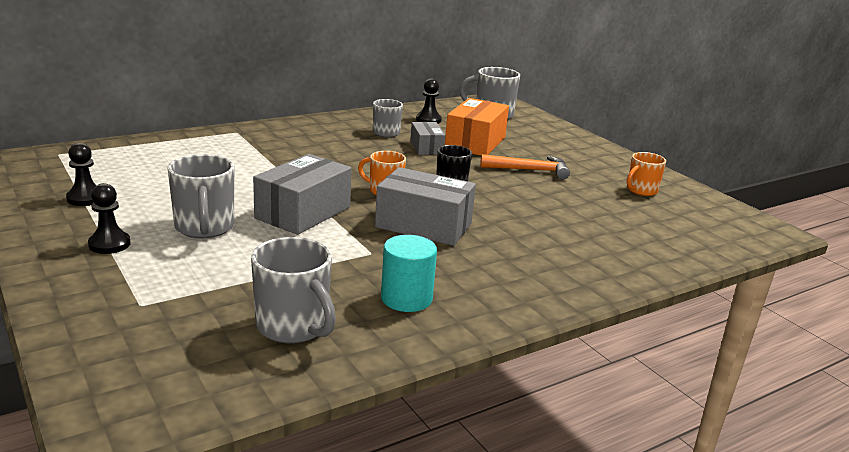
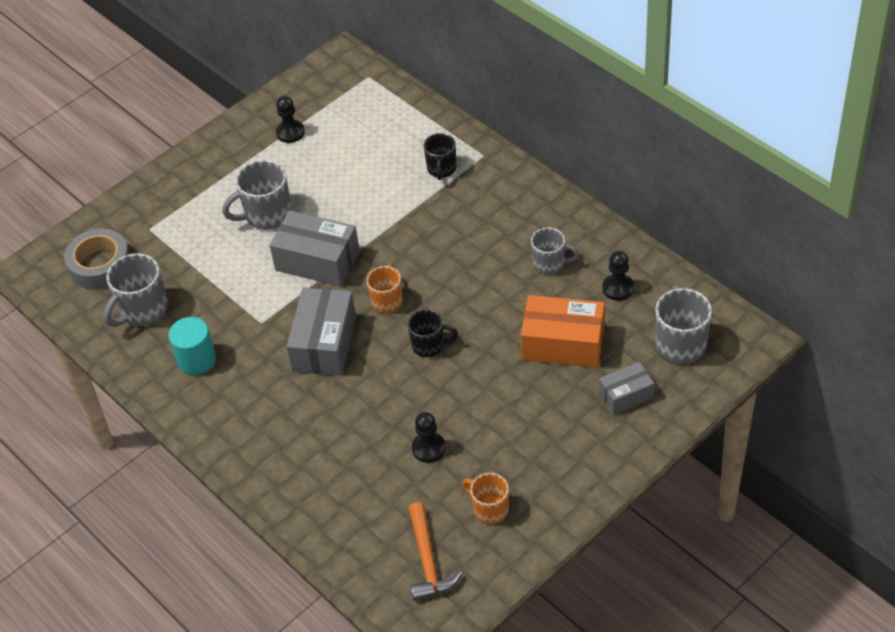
camera: 85 degrees right, 25 degrees up
black pawn [88,183,131,254] -> black pawn moved to [412,412,446,463]
grey box [410,122,446,155] -> grey box moved to [599,362,654,415]
orange hammer [480,154,570,180] -> orange hammer moved to [408,502,462,601]
none -> grey tape [64,229,130,290]
none -> black mug [424,133,457,180]

